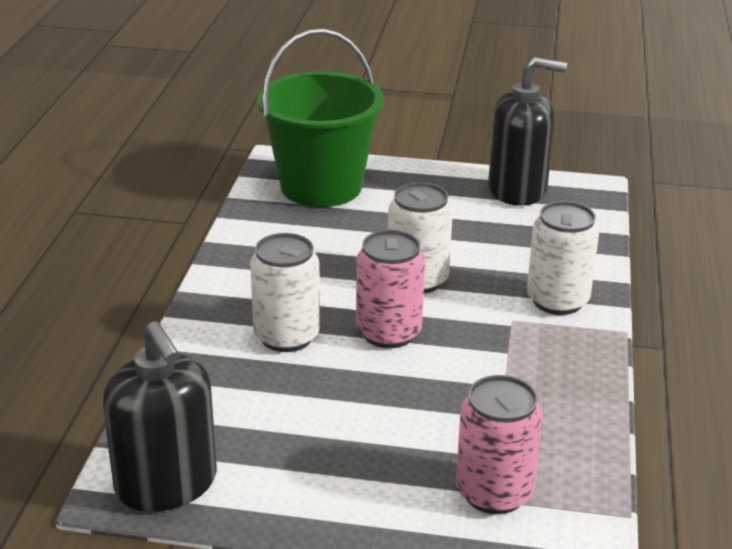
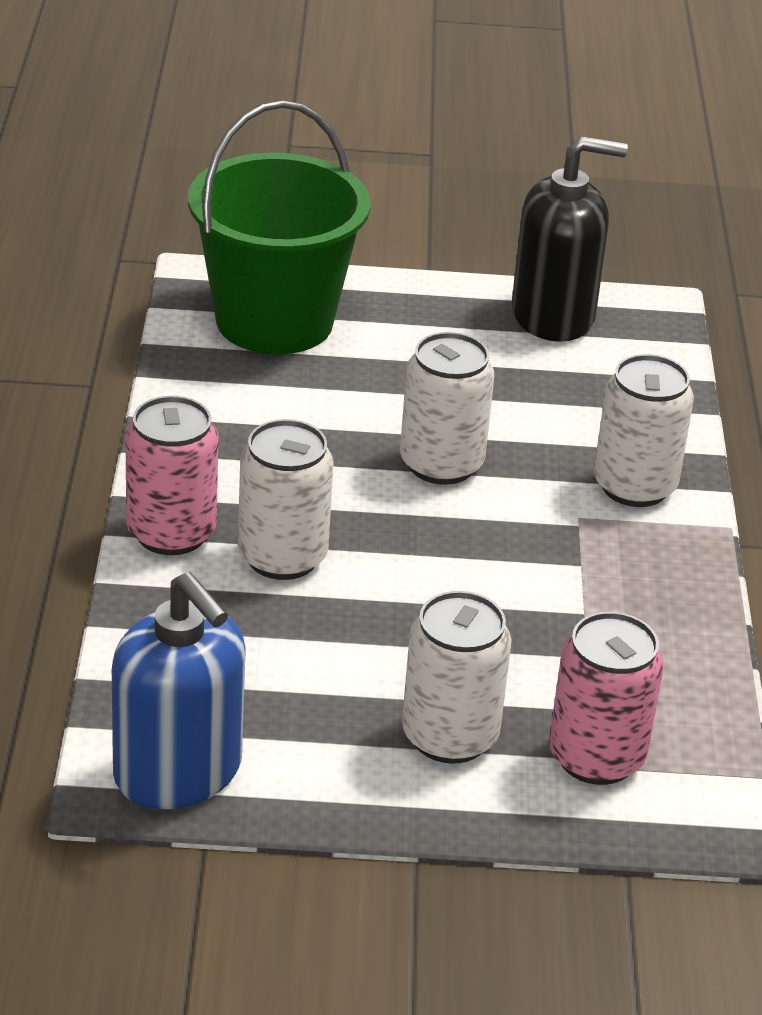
camera: 10 degrees left, 5 degrees up
black soap dispenser [103,321,217,512] -> blue soap dispenser [112,572,246,809]
pink can [356,230,425,348] -> pink can moved to [126,396,218,555]
none -> white can [402,591,512,764]

